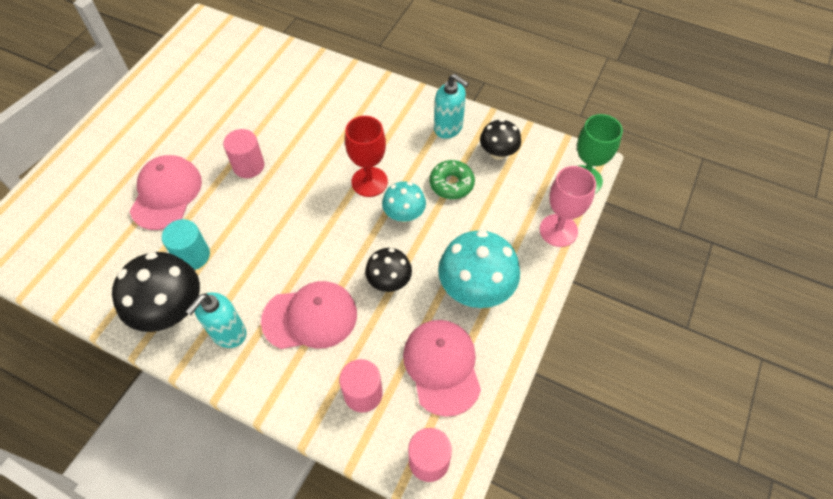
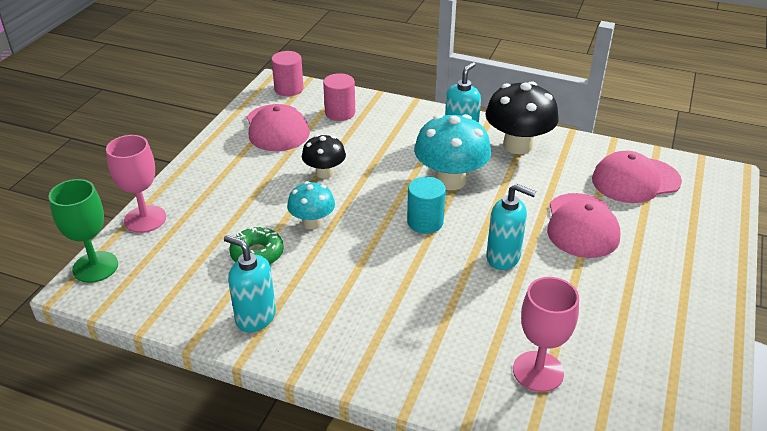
camera: 175 degrees right, 20 degrees down
turquoise cylinder [162,219,210,270] -> turquoise cylinder moved to [407,177,446,234]
pink cylinder [223,129,265,178] -> turquoise soap dispenser [486,184,536,270]
pink cap [261,281,357,349] -> pink cap moved to [592,151,682,203]
red goblet [345,116,388,197] -> none
turquoise mushroom [438,230,520,308] -> turquoise mushroom moved to [414,114,491,190]
black mushroom [480,119,521,160] -> none
none -> pink goblet [513,277,579,392]

